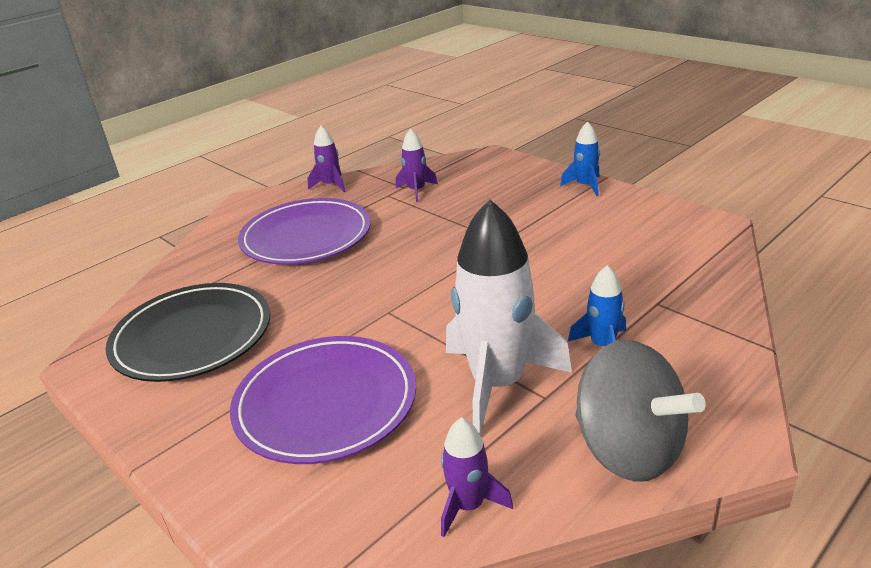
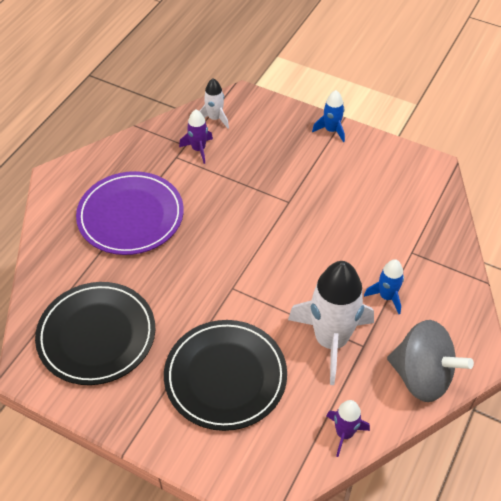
camera: 20 degrees left, 20 degrees up
purple plate [230,336,416,464] -> black plate [164,320,287,431]
purple rocket [308,126,346,192] -> none
none -> white rocket [200,78,229,129]

